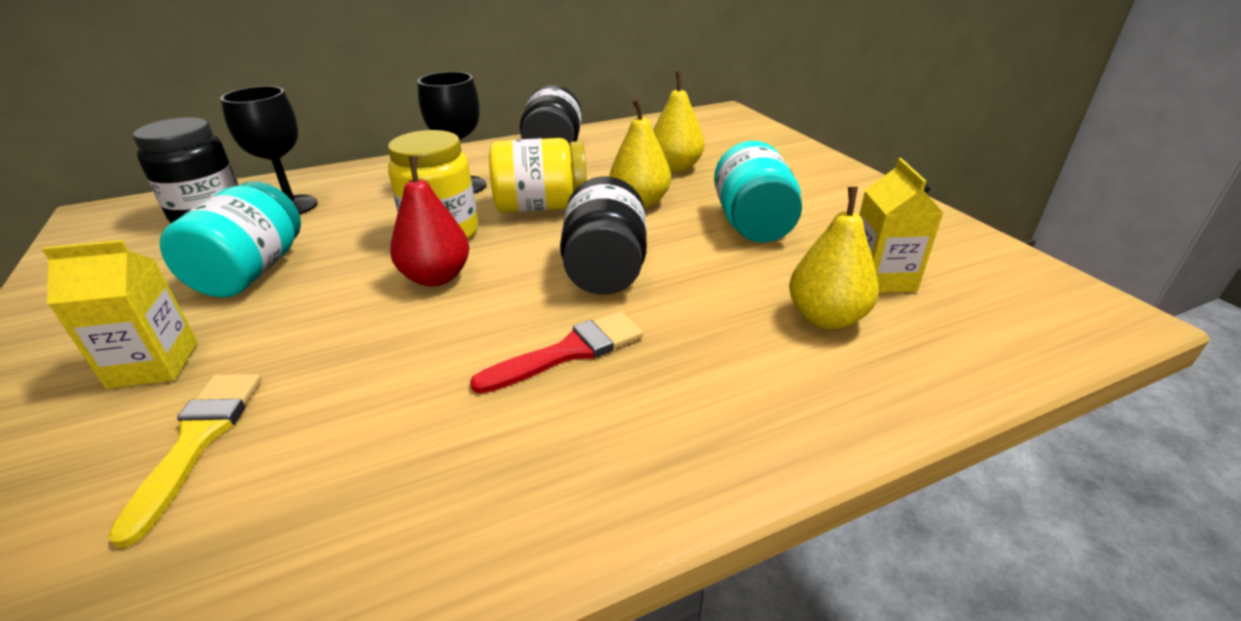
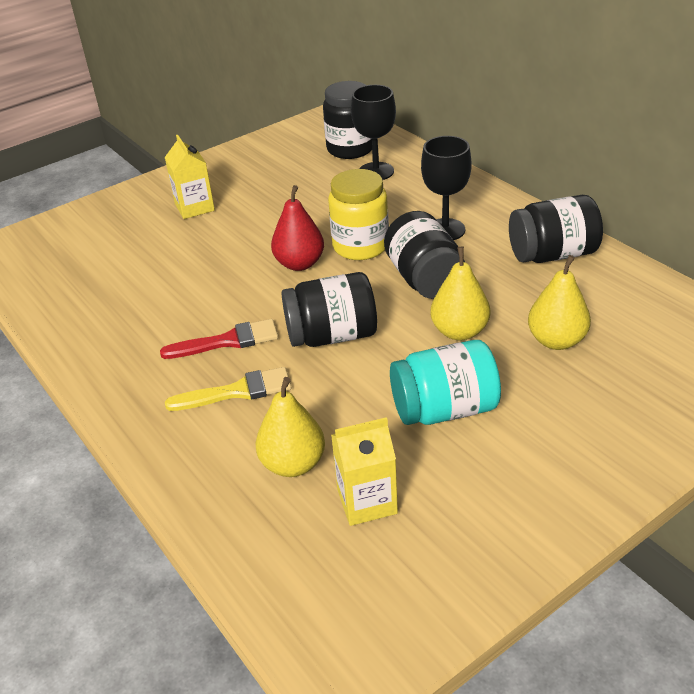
camera: 80 degrees right, 5 degrees up
yellow brush [108,374,261,548] -> yellow brush moved to [165,367,291,411]
turquoise jar [160,181,301,298] -> none
red brush [470,312,643,394] -> red brush turned 60 degrees counterclockwise [160,319,278,359]
yellow jar [489,138,587,213] -> black jar [384,211,465,299]

